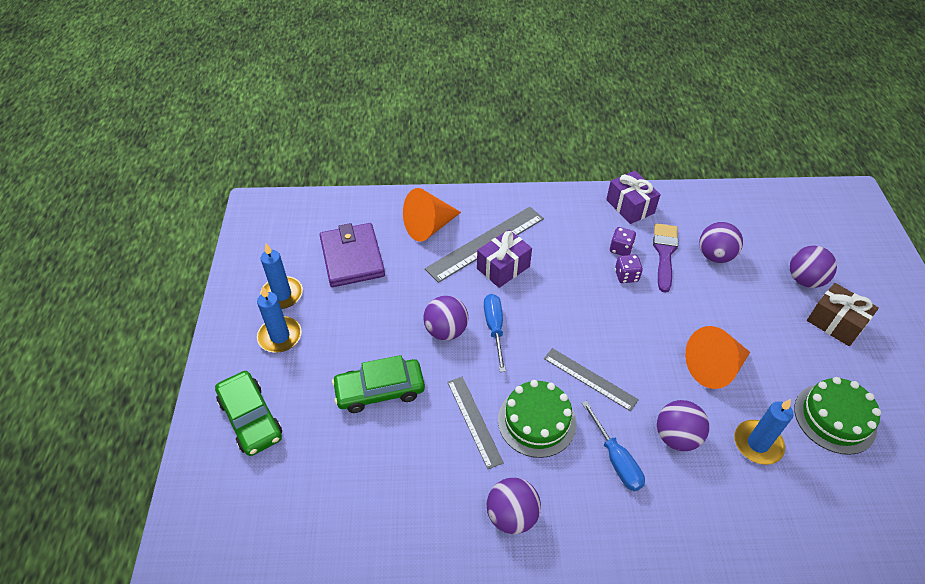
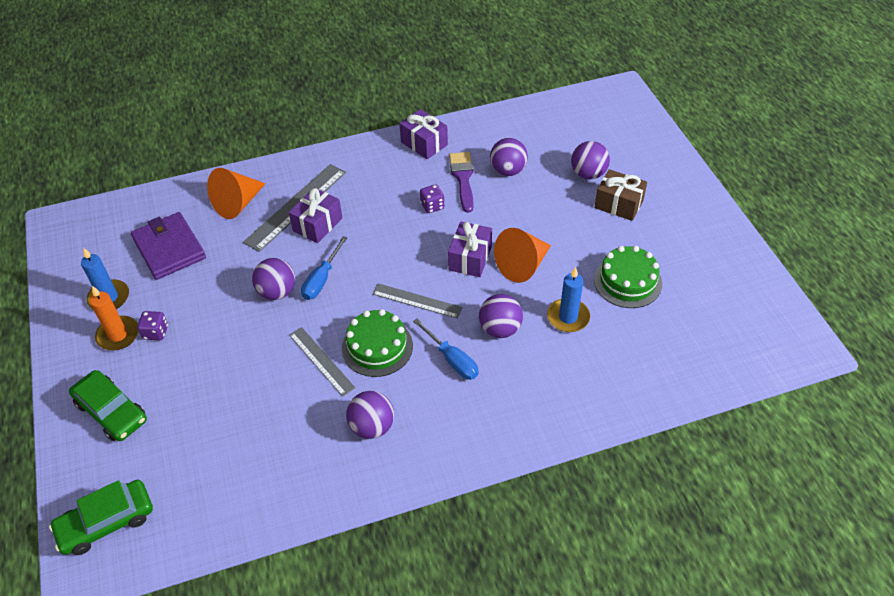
camera: 15 degrees left, 0 degrees up
blue candle [257,286,302,352] -> orange candle [90,286,139,350]
green car [332,355,425,413] -> green car moved to [49,480,153,555]
blue screwdriver [484,294,506,372] -> blue screwdriver turned 135 degrees counterclockwise [301,236,347,300]
purple dice [610,227,636,256] -> purple dice moved to [137,311,168,340]
none -> purple gift [448,222,492,277]

